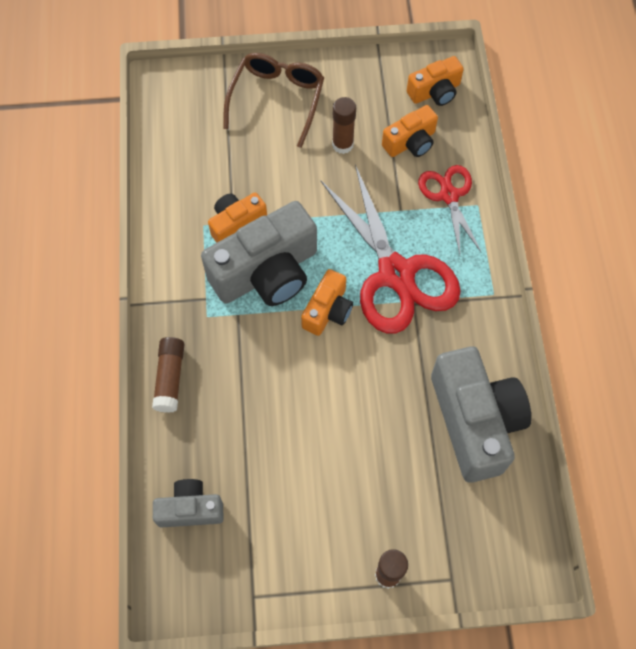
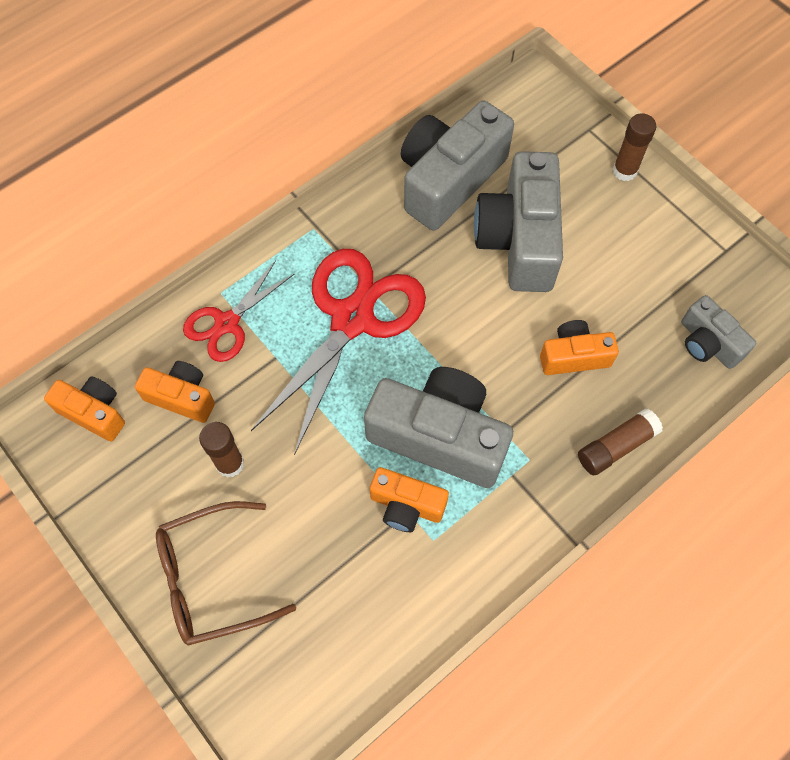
camera: 125 degrees left, 0 degrees up
orange camera [301,269,353,336] -> orange camera moved to [540,320,619,375]
none -> grey camera [474,151,563,292]

